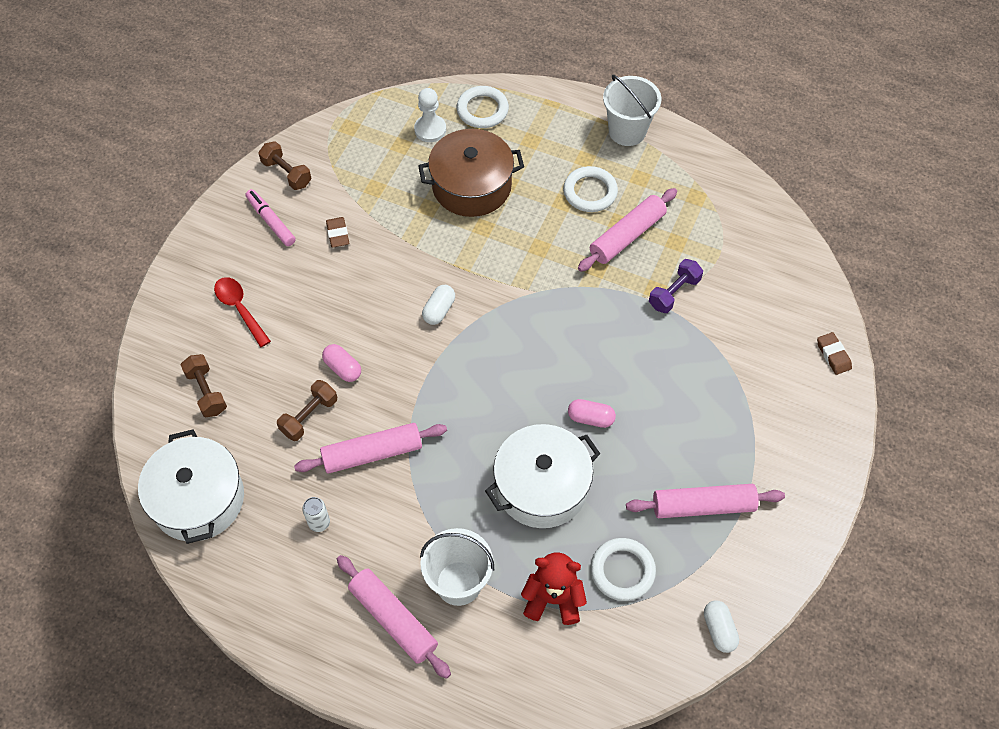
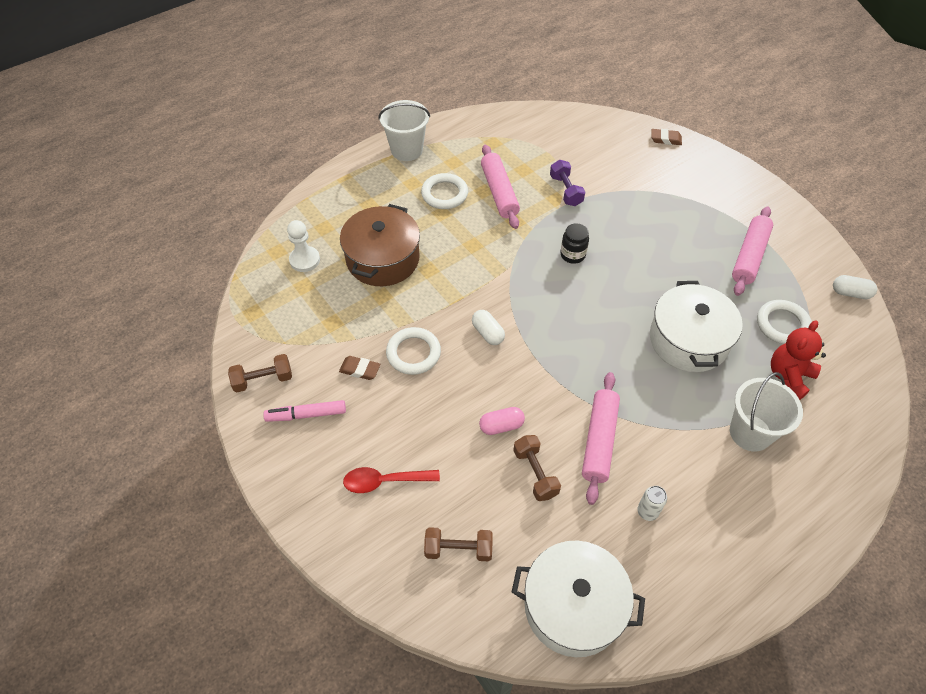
camera: 60 degrees left, 5 degrees down
pink rolling pin [337,555,451,679] -> none
white ring [457,86,509,128] -> white ring moved to [386,327,441,375]
pink capsule [568,399,616,428] -> none
none -> black jar [560,223,589,264]

